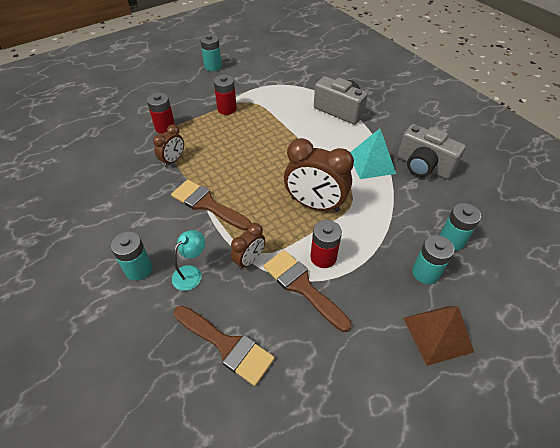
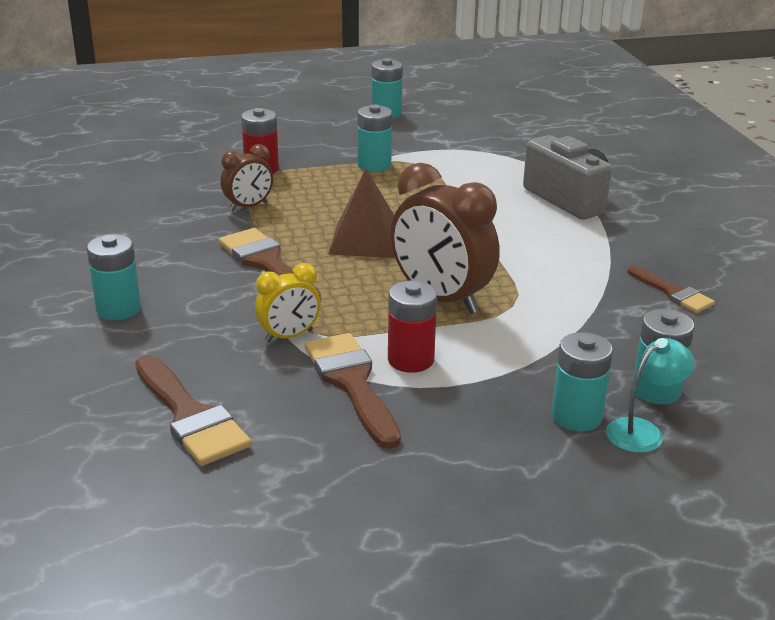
camera: 20 degrees right, 20 degrees down
turquoise lamp [172,230,205,291] -> turquoise lamp moved to [606,338,695,453]
red battery [214,75,237,115] -> turquoise battery [358,104,392,172]
brown clock [231,223,265,270] -> yellow clock [255,263,321,343]
turquoise pyramid [350,129,396,179] -> none
grey camera [398,124,466,179] -> brown brush [628,266,715,313]
brown pyramid [403,306,474,366] -> brown pyramid moved to [328,169,395,258]

